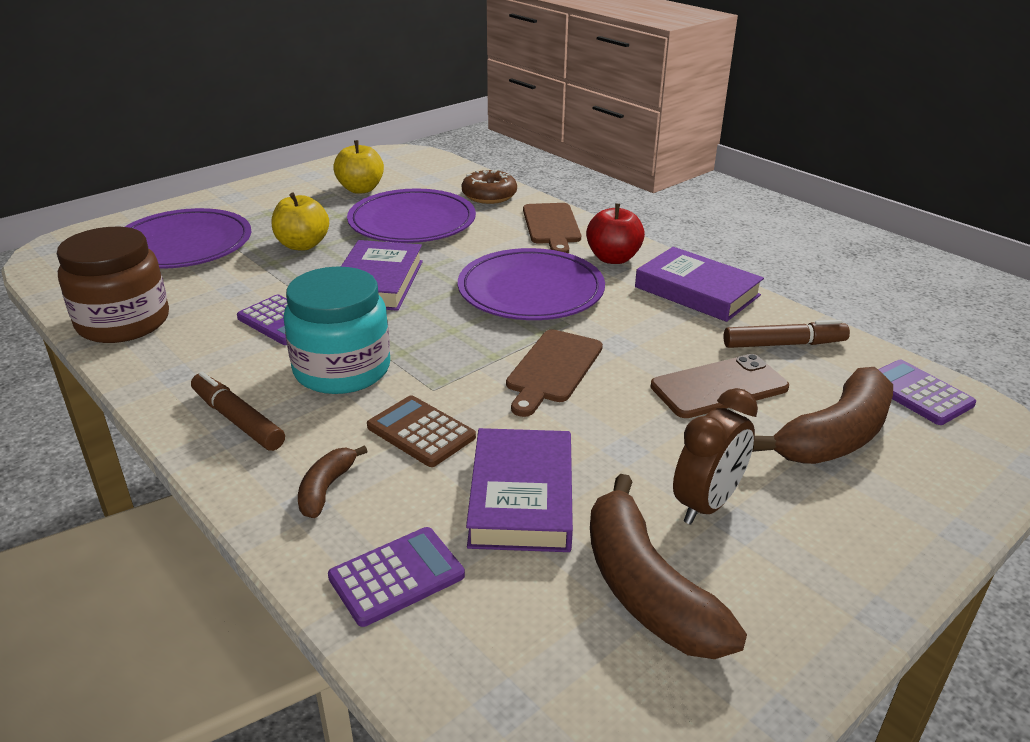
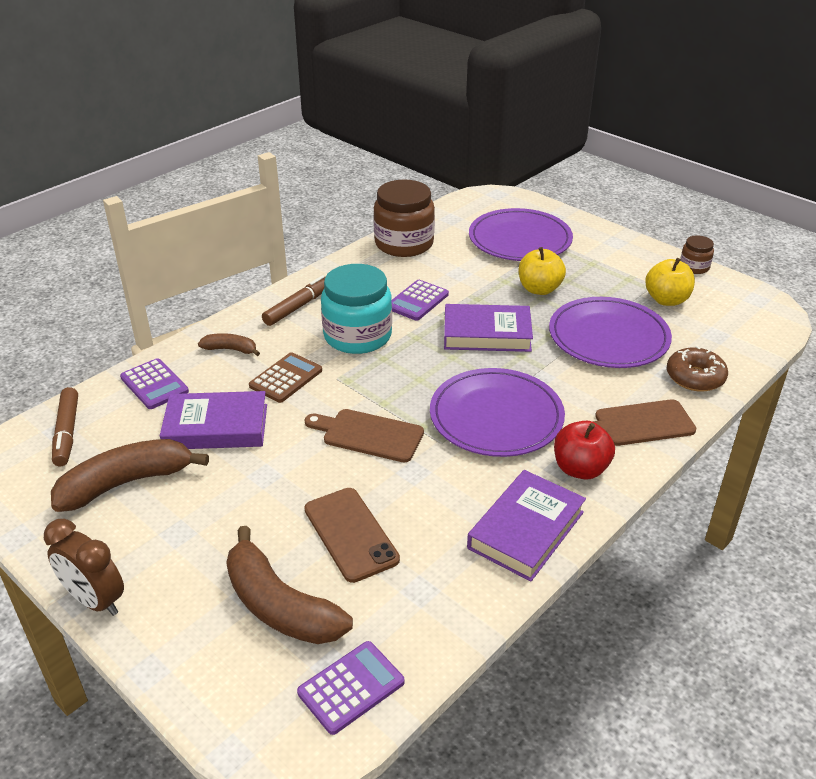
camera: 85 degrees right, 5 degrees up
brown clock [673,388,758,525] -> brown clock moved to [44,519,124,616]
brown marker [723,320,850,348] -> brown marker moved to [52,387,78,466]
none -> brown jar [680,235,714,274]

